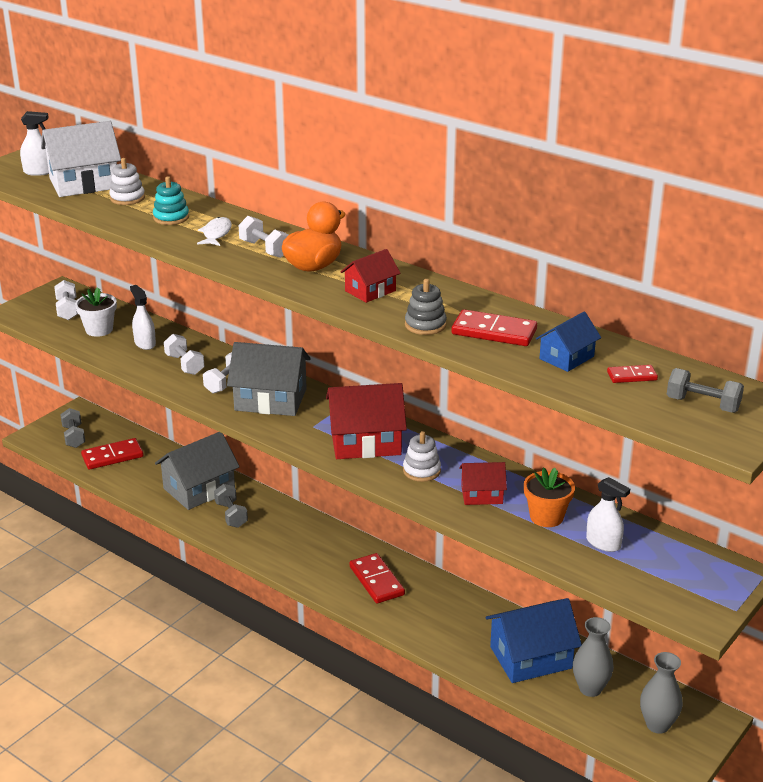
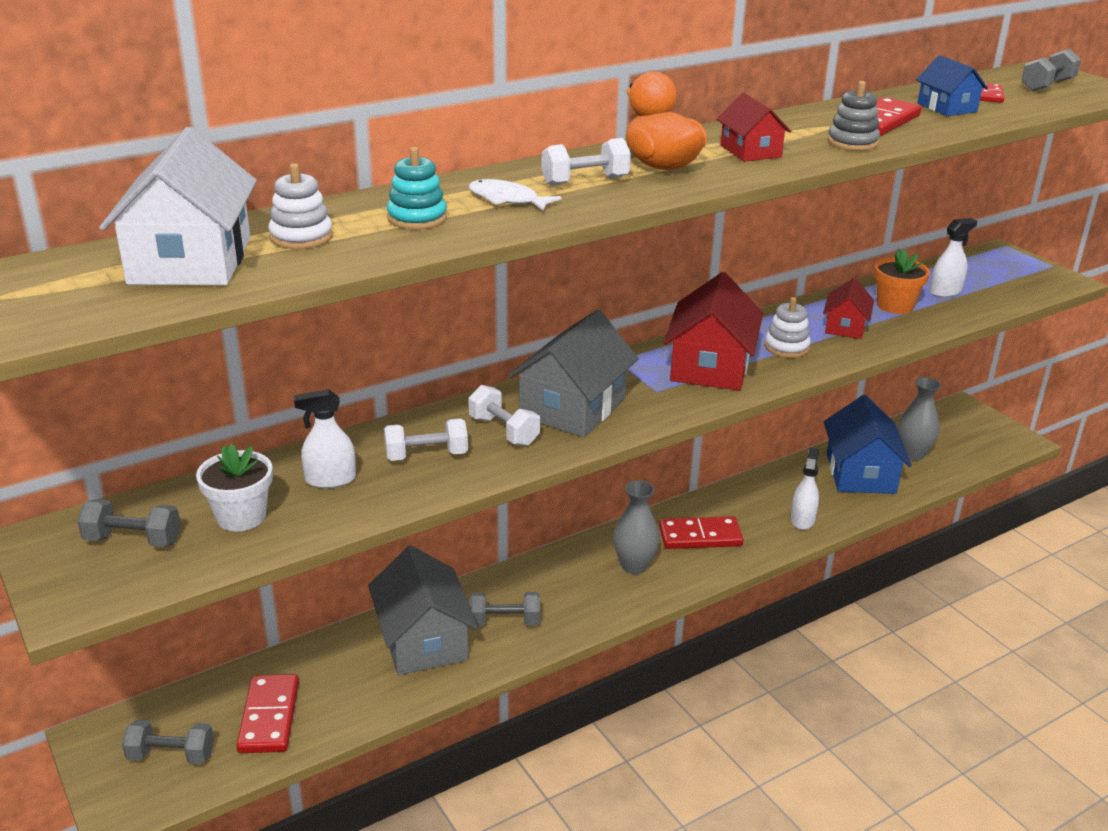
camera: 70 degrees left, 0 degrees up
white spray bottle [20,111,49,176] -> white spray bottle moved to [791,448,819,530]
white dumbbell [54,280,78,320] -> grey dumbbell [77,499,181,547]
grey vase [640,652,683,734] -> grey vase moved to [613,480,660,574]

